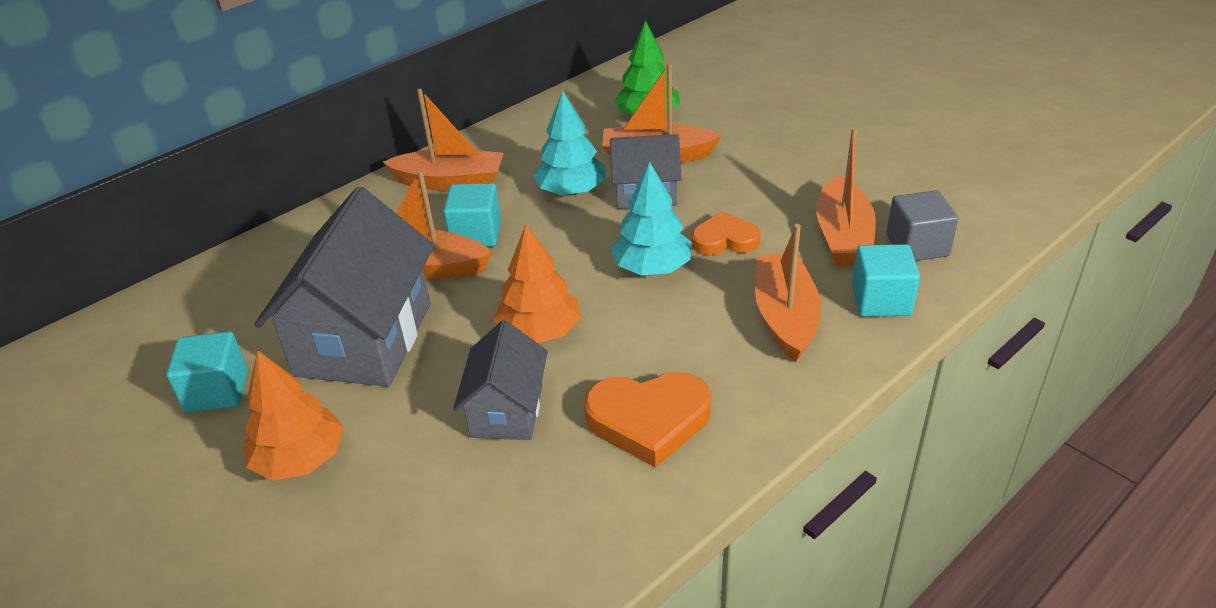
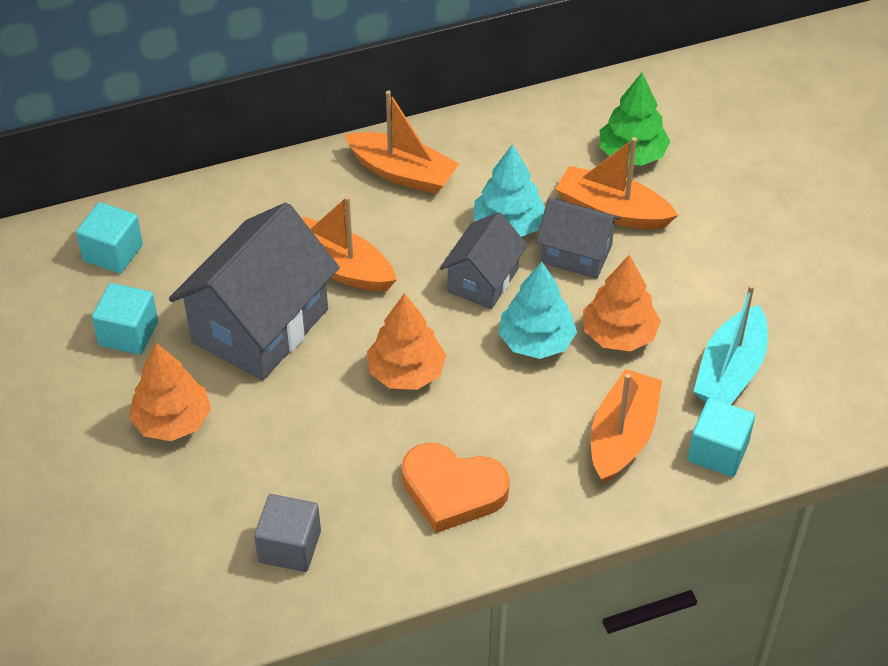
camera: 20 degrees right, 10 degrees up
turquoise cube [443,183,501,247] -> turquoise cube moved to [76,202,143,274]
grey house [453,320,548,440] -> grey house moved to [440,212,528,309]
orange heart [692,211,760,255] -> orange tree [583,255,661,352]
orange boat [816,128,876,266] -> turquoise boat [693,284,768,405]
grey cube [886,190,958,261] -> grey cube moved to [254,494,321,572]

